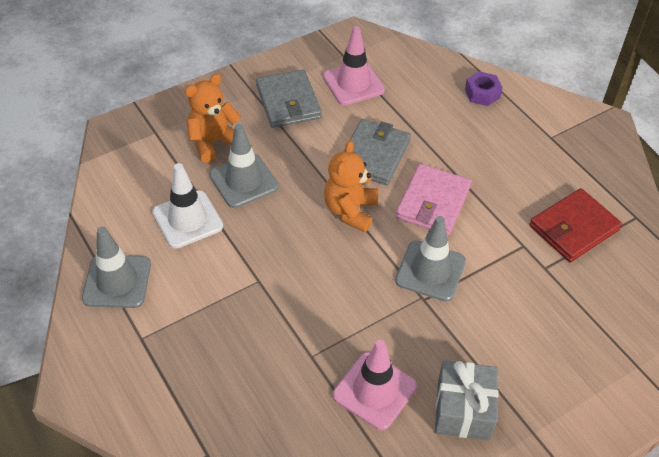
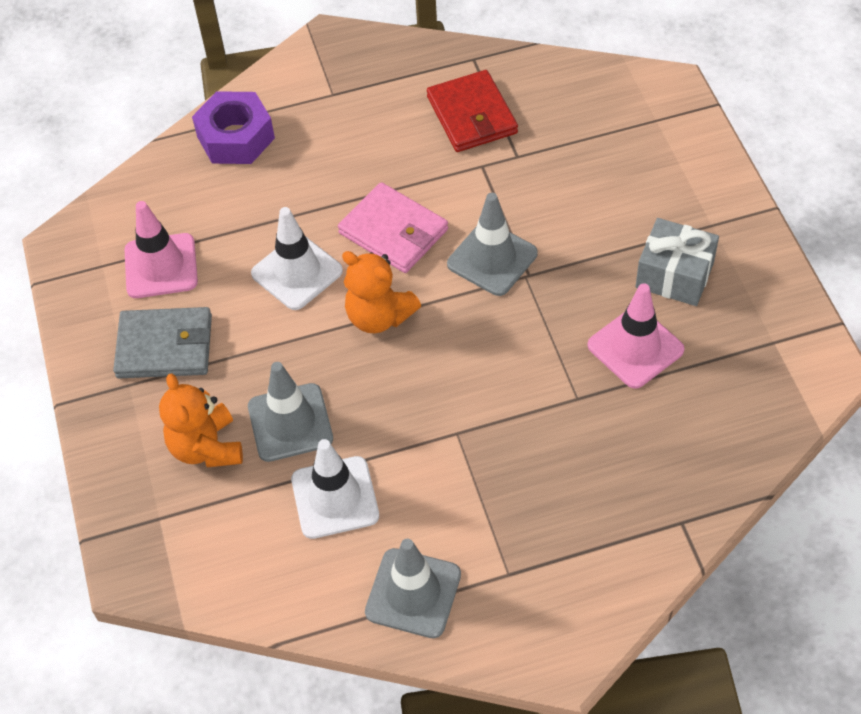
camera: 70 degrees left, 5 degrees up
grey wallet [344,119,411,185] -> white traffic cone [251,207,343,310]
purple nut [465,71,503,106] -> purple nut [192,91,275,164], size x1.66

